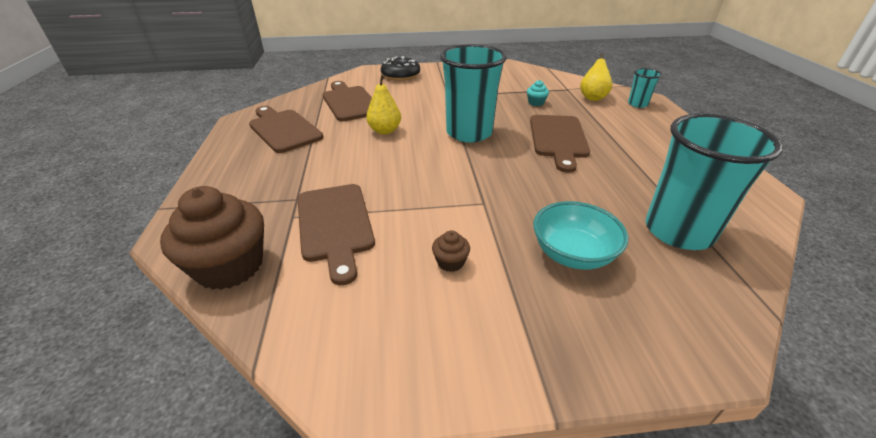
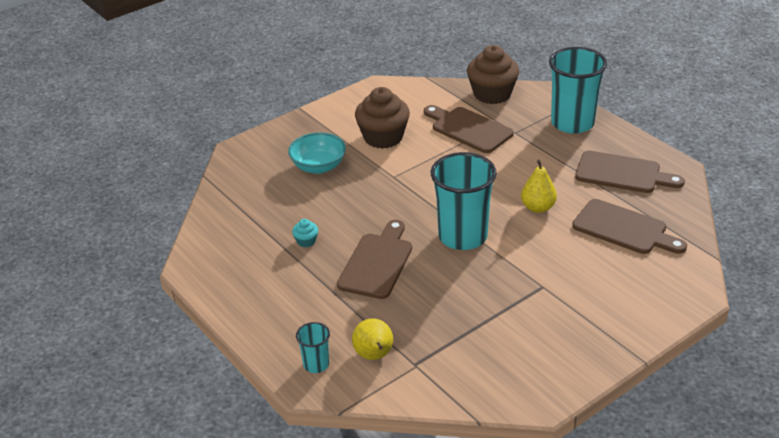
camera: 150 degrees right, 0 degrees up
black donut [381,56,420,81] -> none
brown cupcake [432,231,470,272] -> brown cupcake [355,87,410,149], size x2.34
turquoise cupcake [527,80,549,106] -> turquoise cupcake moved to [292,219,318,247]
brown cutting board [530,115,590,173] -> brown cutting board turned 45 degrees clockwise [337,220,412,299]
turquoise cup [646,113,783,250] -> turquoise cup moved to [549,47,607,134]

